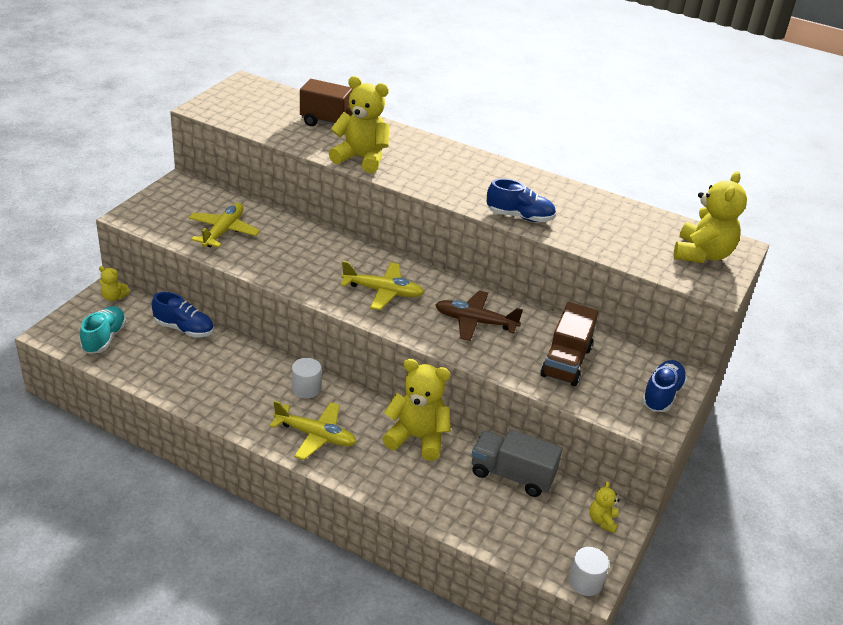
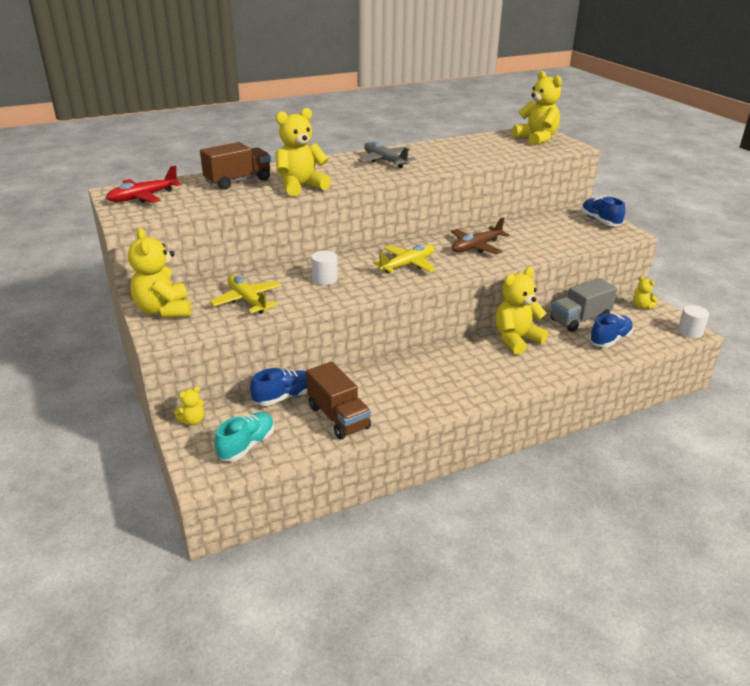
camera: 50 degrees left, 5 degrees down
turquoise shoe [80,306,126,354] -> turquoise shoe turned 75 degrees clockwise [215,412,274,461]
yellow plane [269,400,357,460] -> none
white cylinder [292,358,322,399] -> white cylinder moved to [311,250,338,285]
blue shoe [487,179,556,222] -> blue shoe moved to [589,314,633,347]
brown truck [540,302,598,386] -> brown truck moved to [306,362,371,439]
none -> red plane [106,165,182,203]
none -> yellow teddy bear [128,228,191,318]
none -> grey plane [358,142,416,168]

